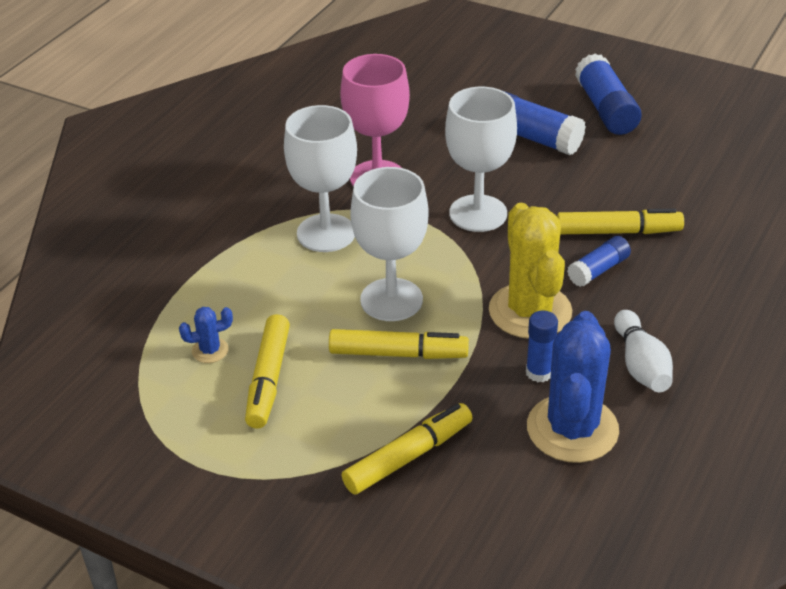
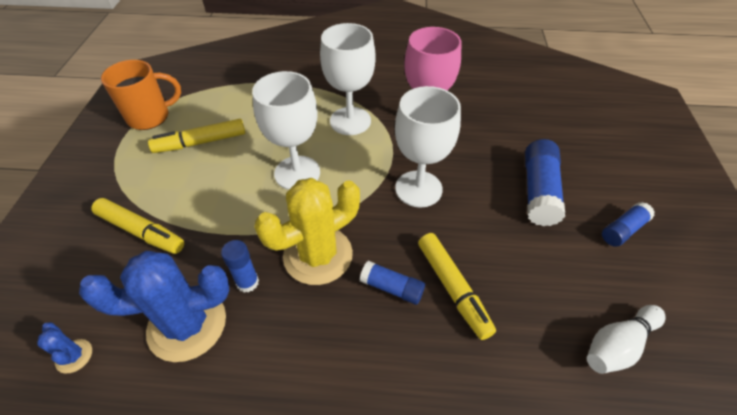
camera: 65 degrees right, 10 degrees up
blue cactus [179,307,233,363] -> blue cactus moved to [37,322,92,374]
yellow marker [329,329,469,359] -> none
blue glue stick [575,53,642,135] -> blue glue stick [602,202,655,247], size x0.59
white bowling pin [614,310,673,392] -> white bowling pin moved to [587,305,666,374]
none -> orange mug [101,60,181,130]

